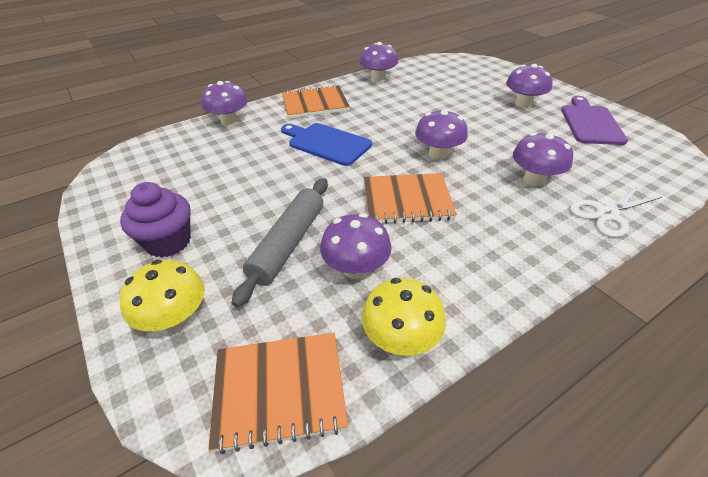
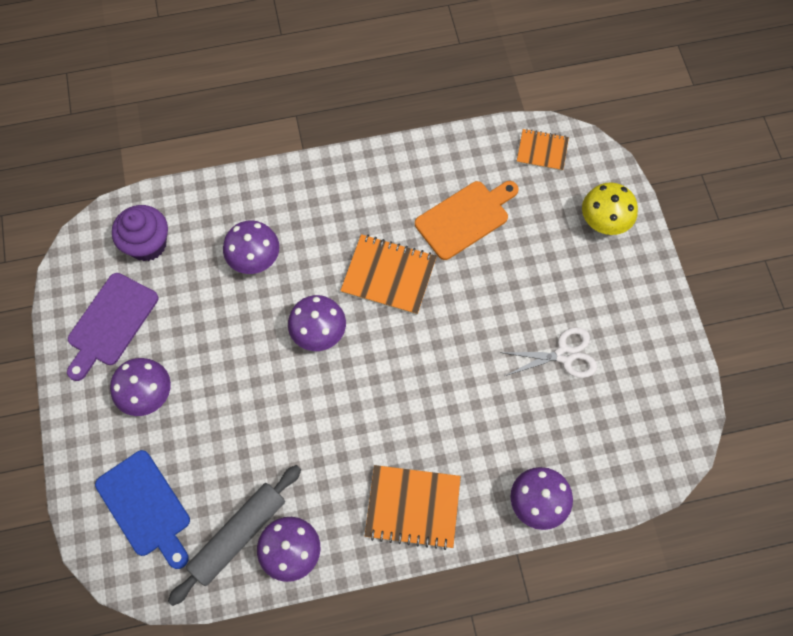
camera: 160 degrees left, 25 degrees up
purple cupcake [120,182,191,258] -> purple cupcake moved to [112,205,168,261]
orange notebook [208,333,348,454] -> orange notebook [517,129,569,171], size x0.62
grey rolling pin [232,178,328,307] -> grey rolling pin moved to [168,465,301,606]
blue cutting board [281,123,372,166] -> blue cutting board moved to [95,450,190,569]
purple mushroom [320,213,392,279] -> orange cutting board [415,181,519,260]
yellow mushroom [362,278,446,356] -> none
white scissors [570,186,662,237] -> white scissors moved to [499,327,597,378]

